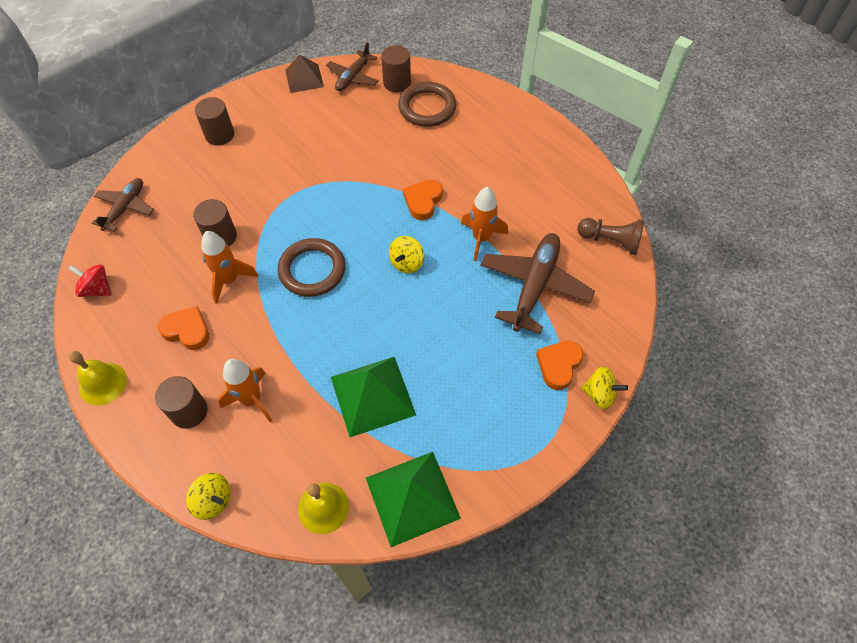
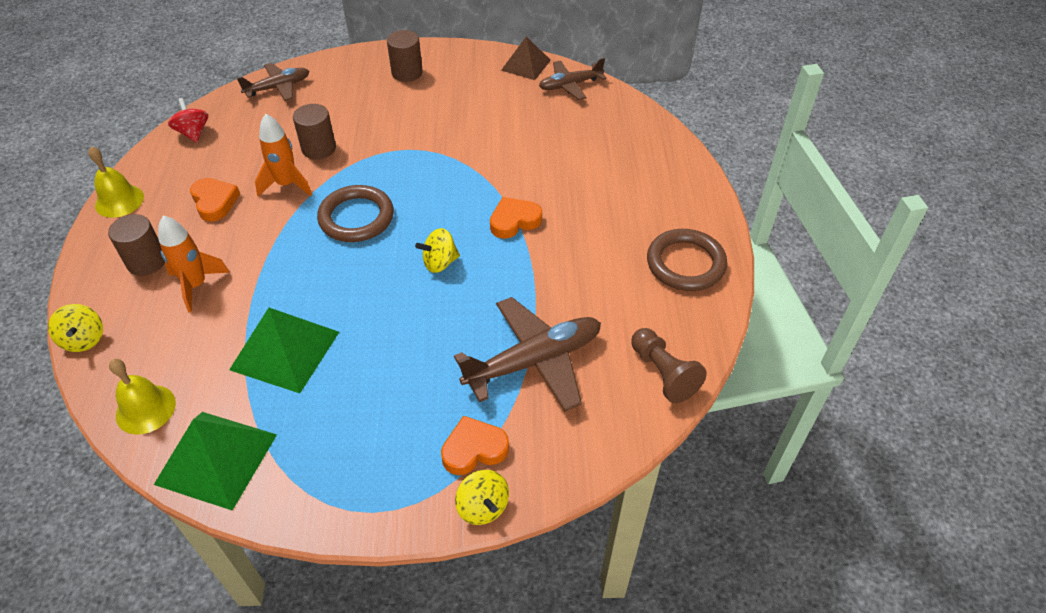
camera: 40 degrees right, 10 degrees down
brown cylinder [381,45,411,93] -> none
brown ring [398,82,456,127] -> brown ring moved to [647,229,727,291]
orange rocket [461,187,508,261] -> none

